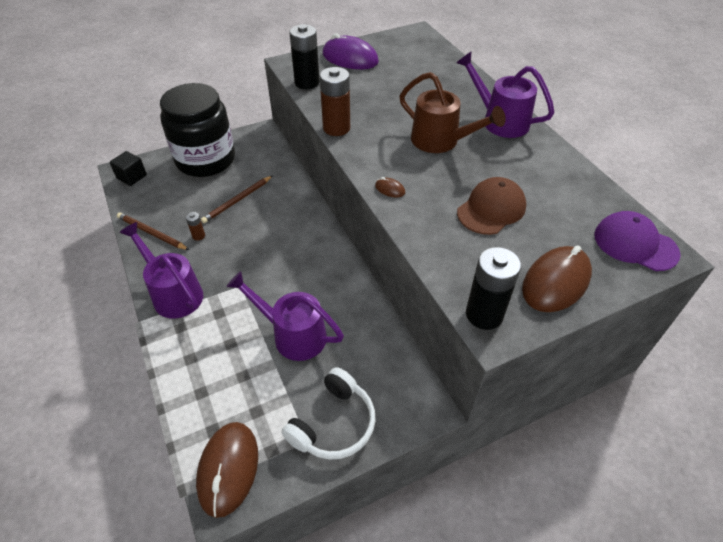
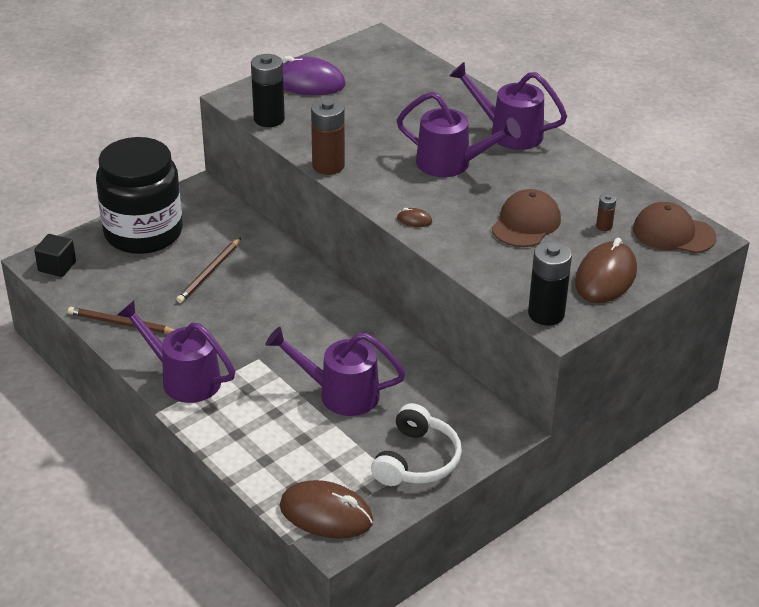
camera: 15 degrees left, 10 degrees down
brown battery [186,212,205,241] -> brown battery moved to [596,193,616,231]
brown mouse [196,422,258,518] -> brown mouse turned 60 degrees counterclockwise [280,480,373,539]
brown watering can [399,72,506,153] -> purple watering can [397,92,521,177]
purple cap [594,211,681,271] -> brown cap [633,202,717,253]

